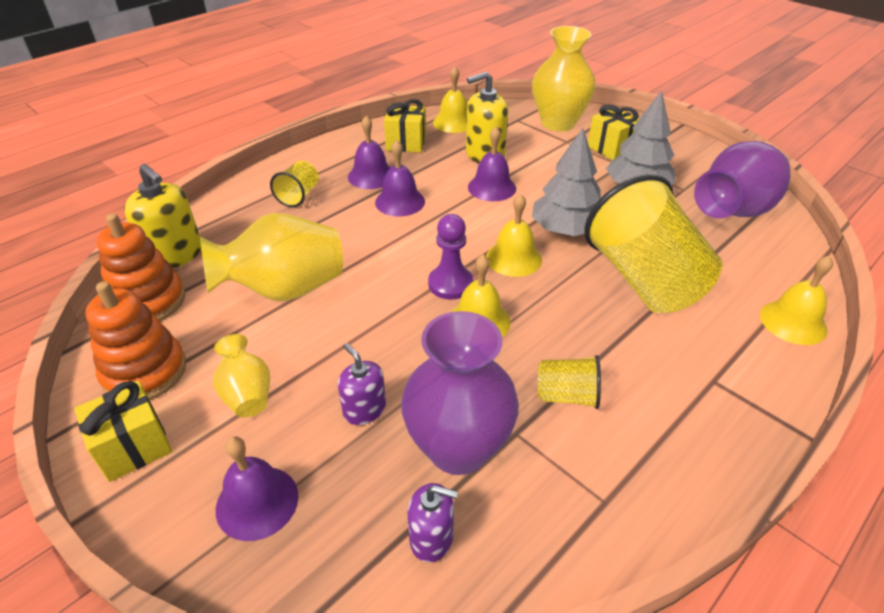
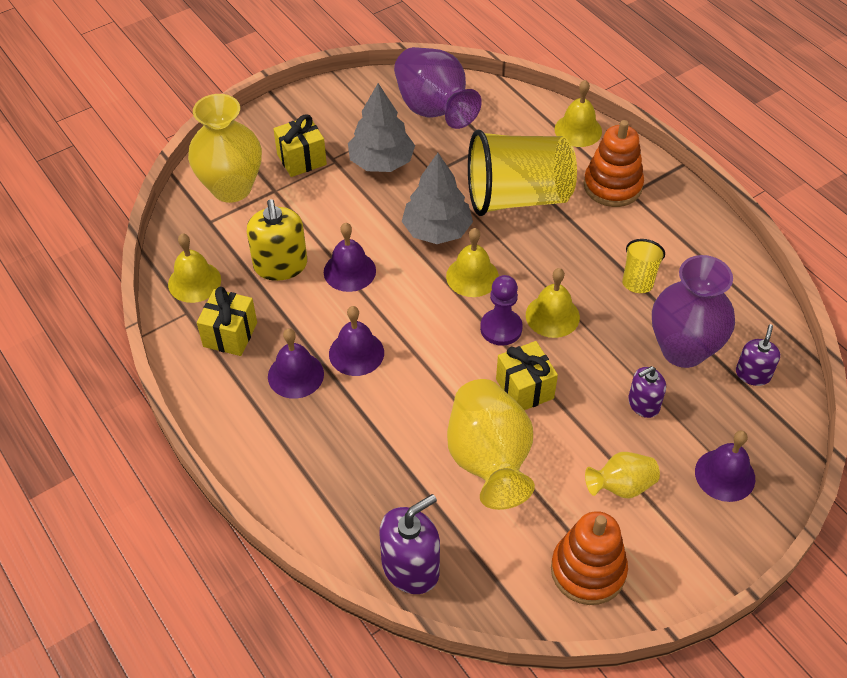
camera: 80 degrees left, 10 degrees up
yellow gift [74,381,172,482] -> yellow gift moved to [496,341,558,410]
orange stacking toy [97,213,185,321] -> orange stacking toy moved to [584,120,644,207]
yellow soap dispenser [124,164,201,268] -> purple soap dispenser [380,494,440,594]
yellow cup [270,161,319,207] -> none

